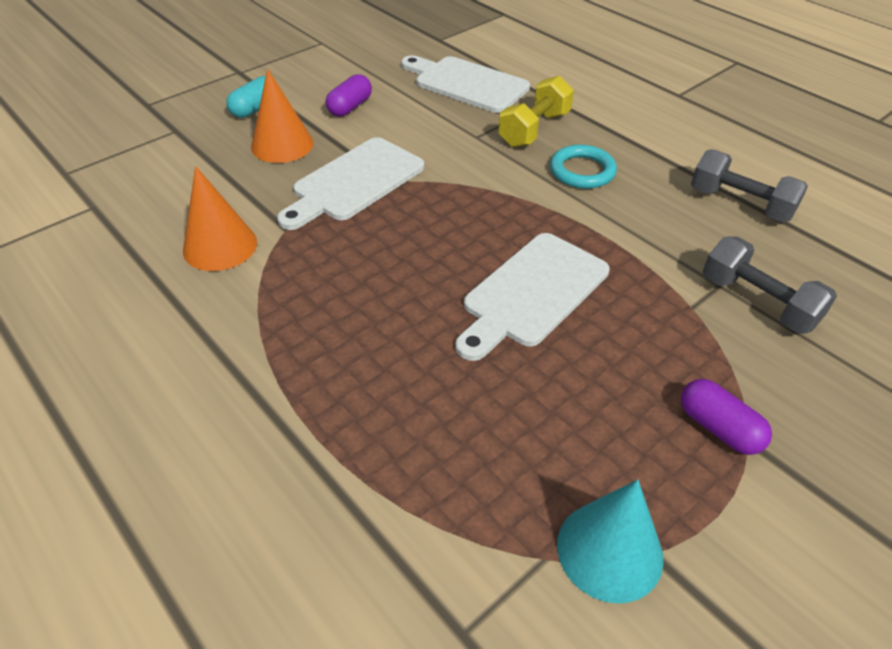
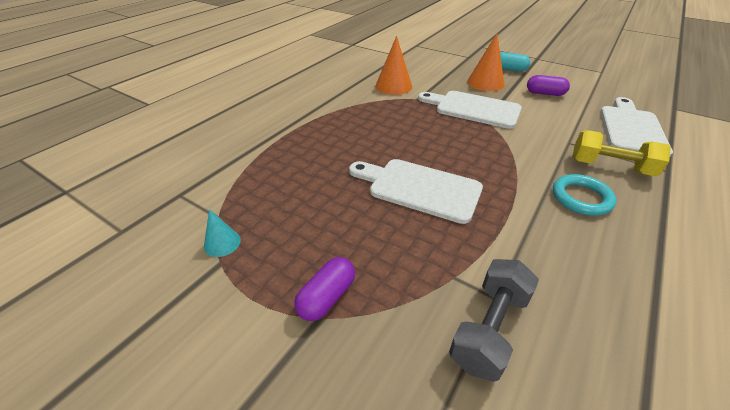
camera: 75 degrees right, 5 degrees down
turquoise cone [557,479,663,604] -> turquoise cone [204,209,241,257], size x0.56
grey dumbbell [691,149,808,223] -> none

